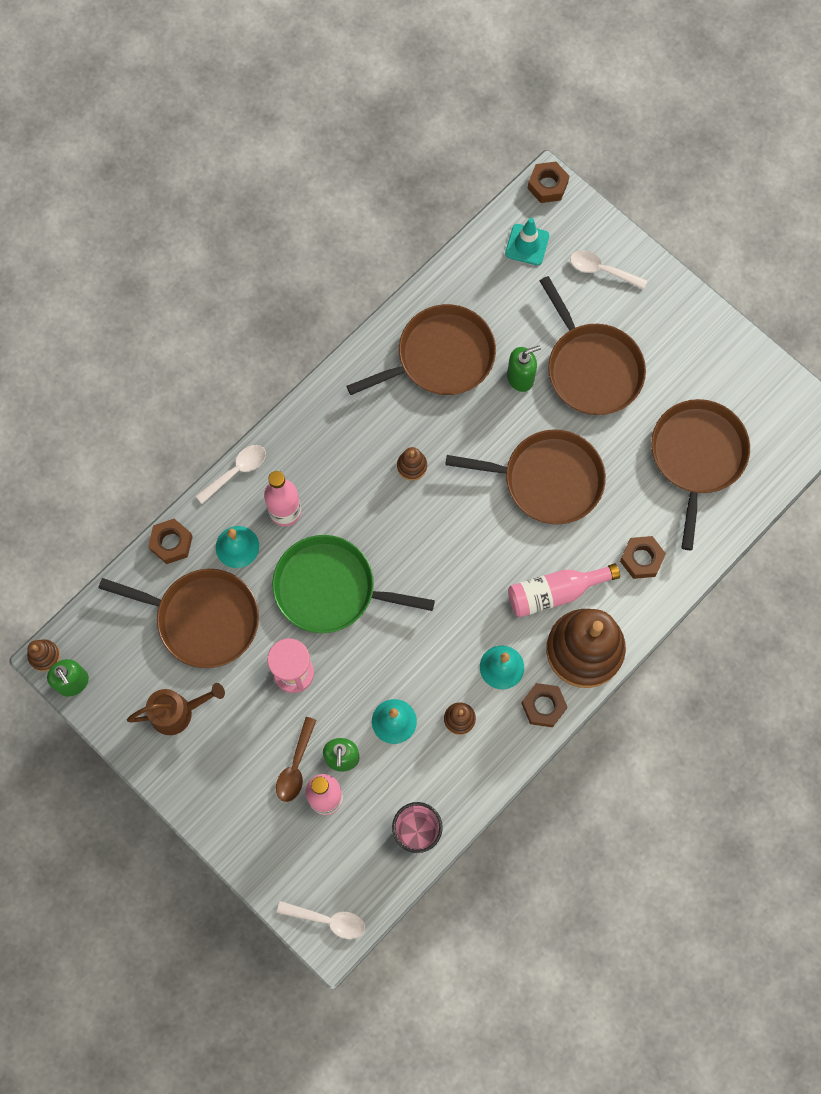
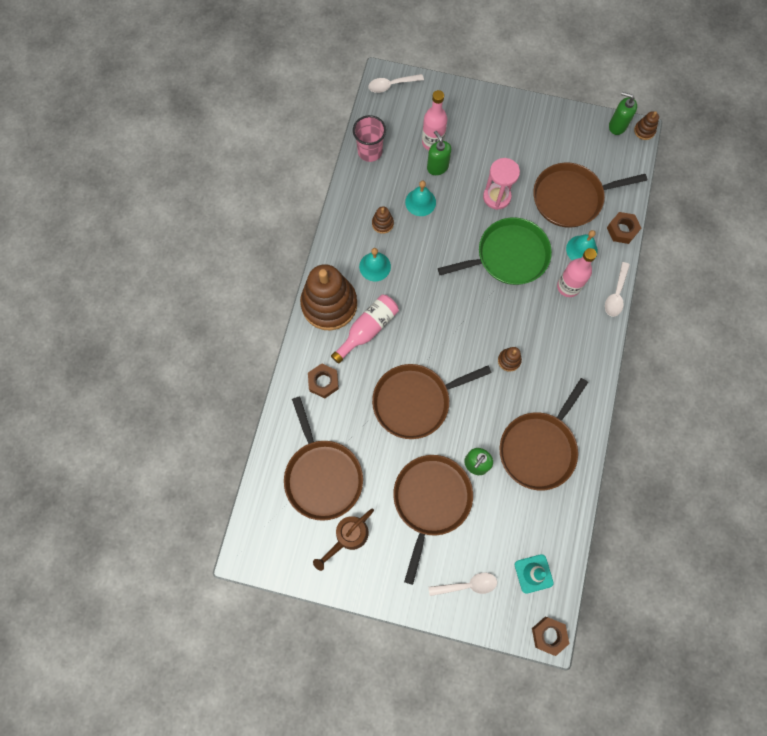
camera: 150 degrees right, 0 degrees up
brown watering can [127,683,225,735] -> brown watering can moved to [313,509,374,571]
brown spoon [276,717,317,802] -> none
brown nut [521,683,568,727] -> none
brown pan [540,276,646,415] -> brown pan turned 75 degrees clockwise [393,455,473,585]

